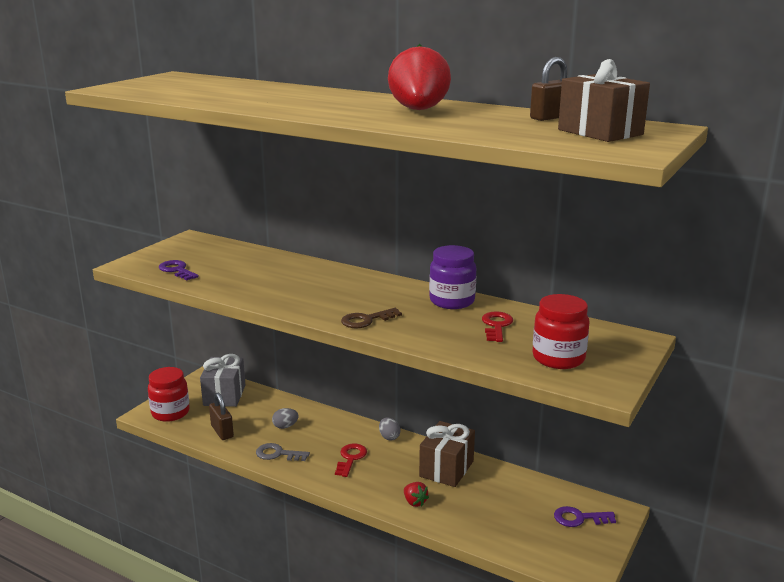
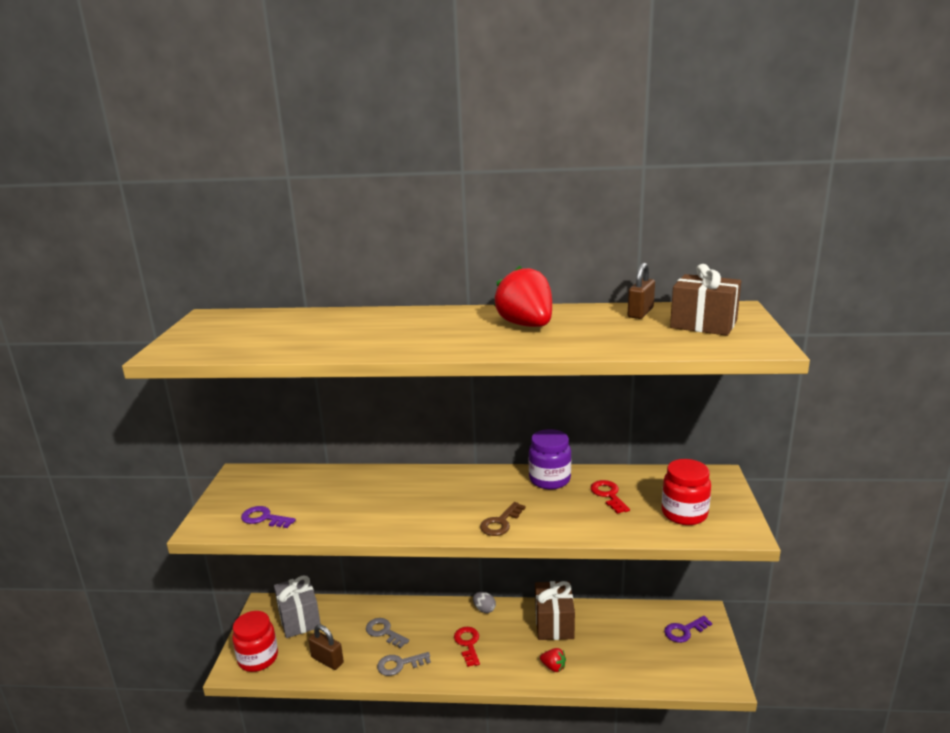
camera: 25 degrees left, 0 degrees up
grey egg [272,408,299,429] -> grey key [366,618,409,648]

